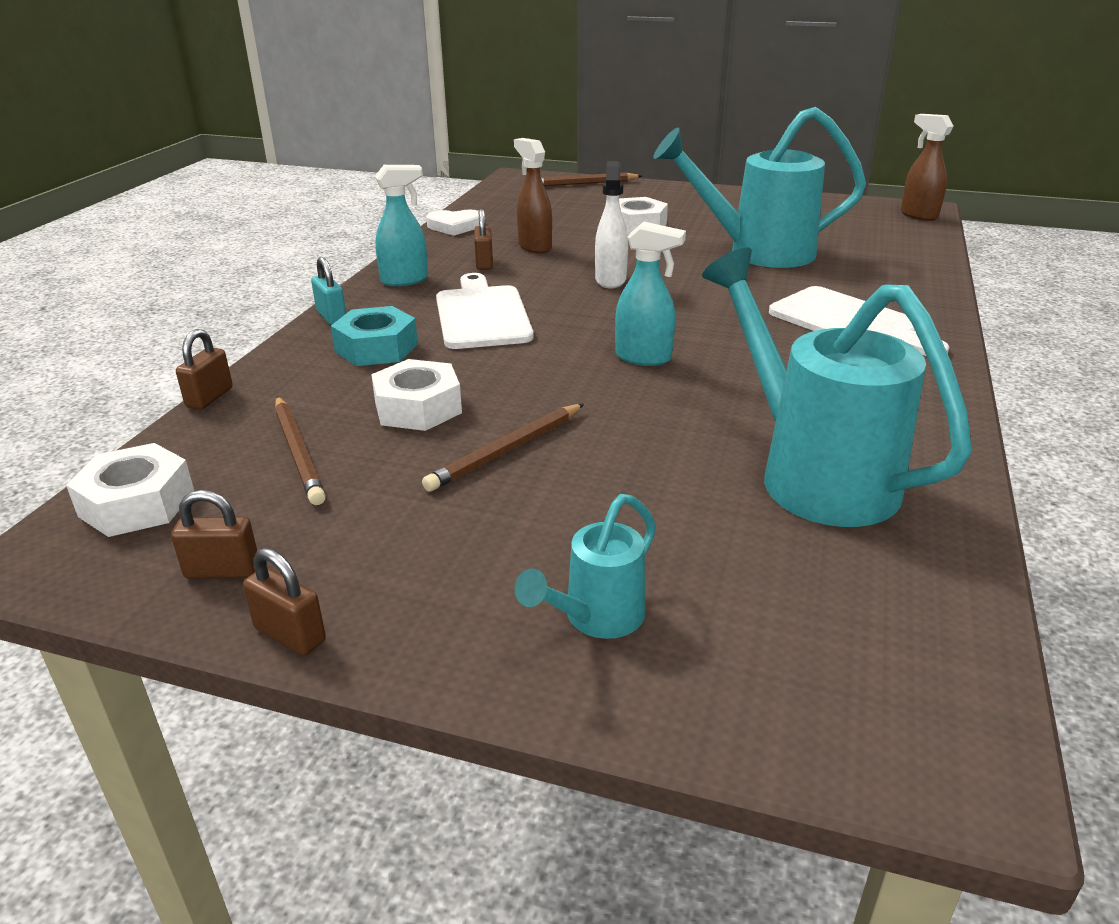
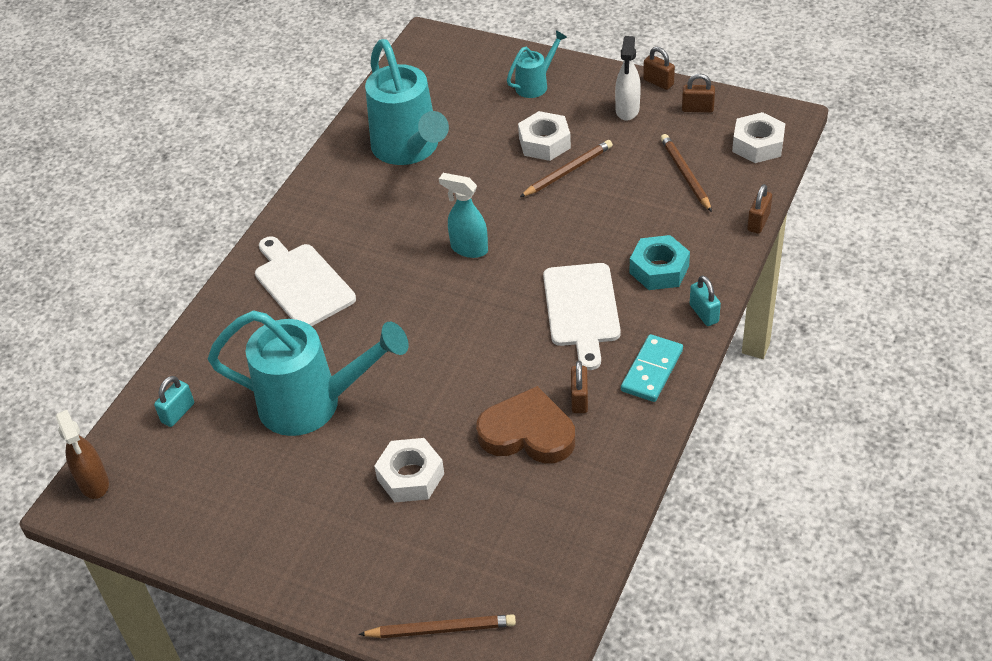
camera: 170 degrees left, 15 degrees up
white nut [371,359,462,431] -> white nut moved to [518,111,571,161]
turquoise spray bottle [375,165,428,286] -> turquoise domino [621,334,683,402]
white heart [426,210,479,236] -> none
brown spray bottle [514,138,552,253] -> brown heart [476,386,575,463]
white spray bottle [595,161,628,289] -> white spray bottle moved to [615,36,641,121]
none -> turquoise padlock [154,376,194,427]

